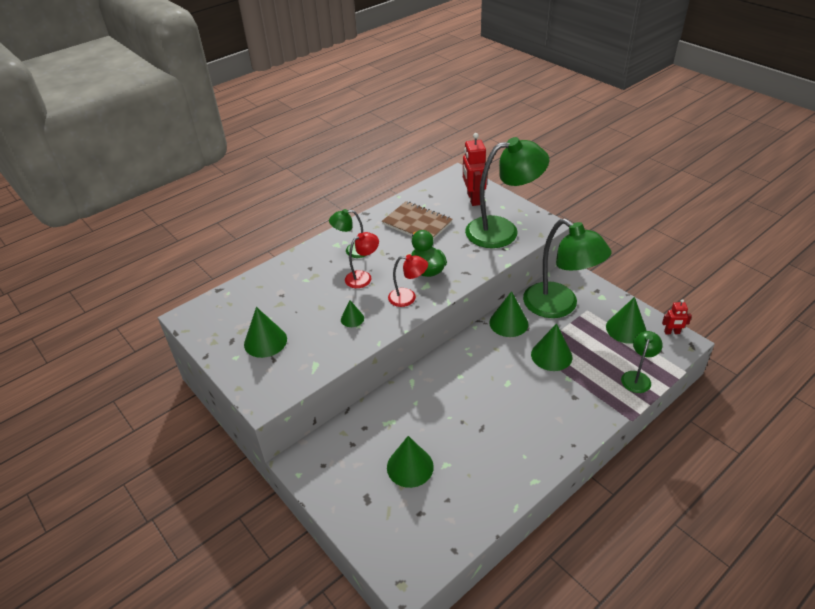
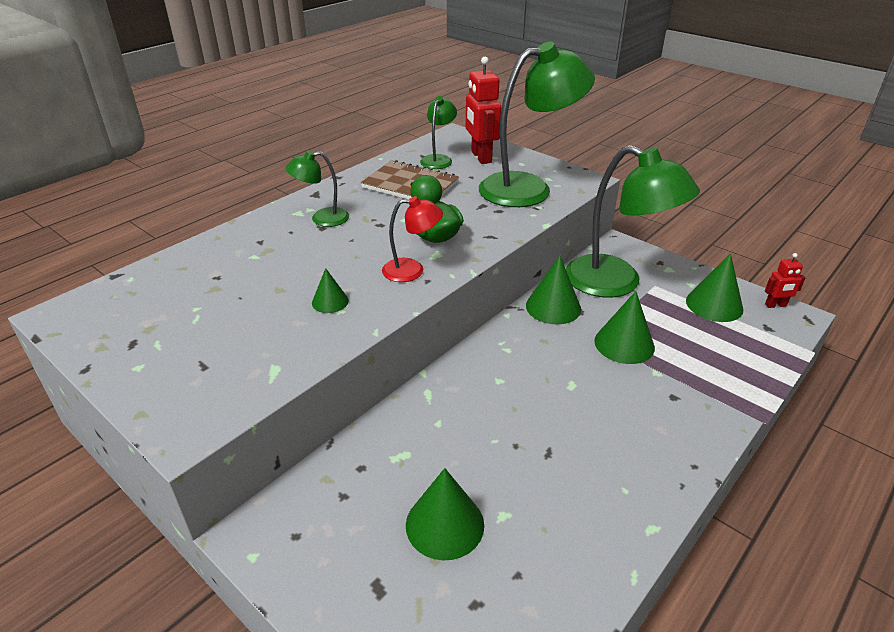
camera: 10 degrees left, 5 degrees down
green cone [244,307,287,358] -> none
red lamp [345,232,379,288] -> none
green lamp [621,331,663,393] -> green lamp moved to [420,96,457,169]

